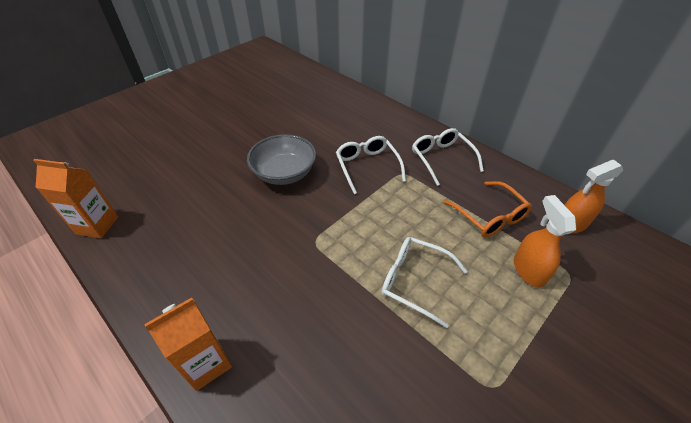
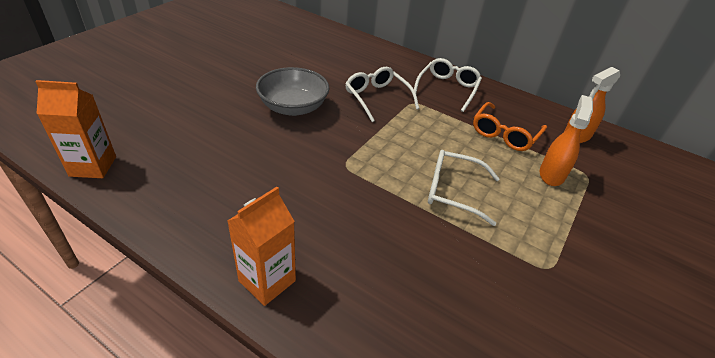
camera: 15 degrees left, 5 degrees down
white glasses [412,128,484,186] -> white glasses turned 60 degrees clockwise [412,58,482,112]
orange glasses [443,181,532,237] -> orange glasses turned 75 degrees clockwise [473,102,547,151]
orange spray bottle [514,195,576,288] -> orange spray bottle turned 45 degrees clockwise [540,95,593,186]

